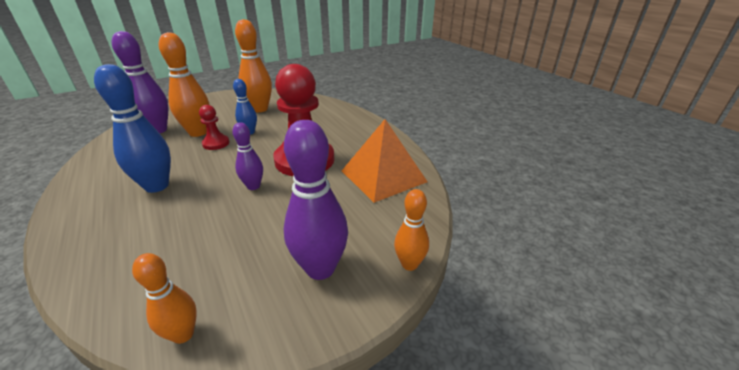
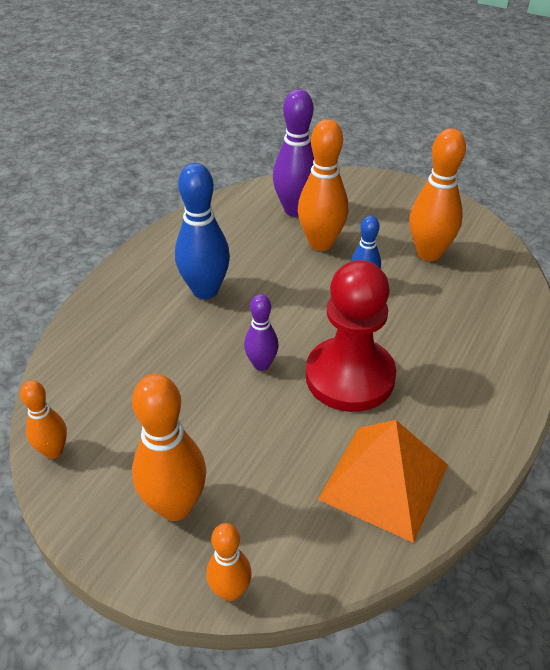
camera: 60 degrees right, 10 degrees up
red pawn [199,105,229,150] -> none
purple bowling pin [284,120,348,280] -> orange bowling pin [132,374,206,521]

